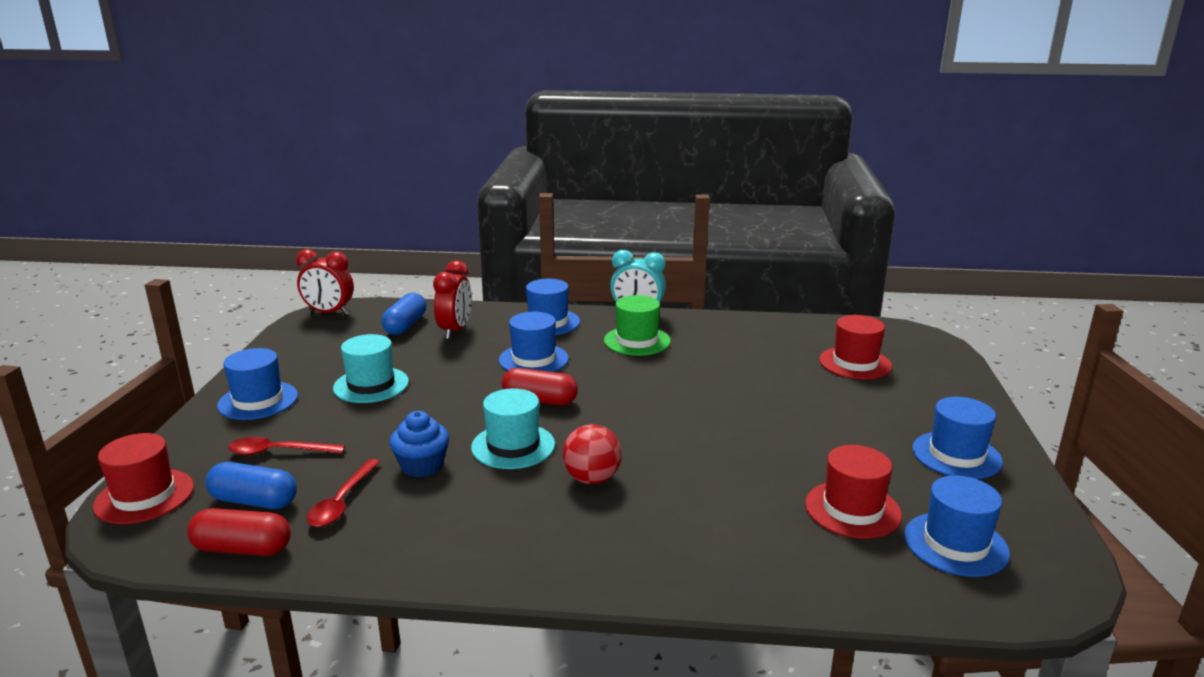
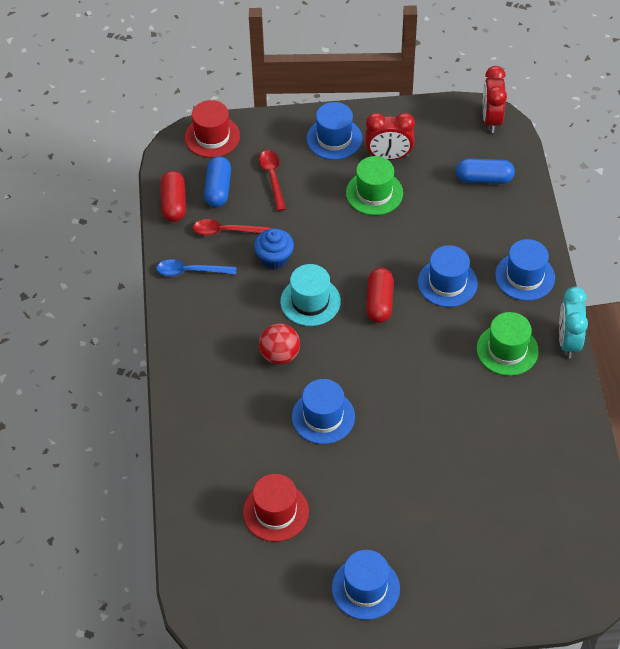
camera: 80 degrees right, 30 degrees up
turquoise hat [333,334,409,403] -> green hat [346,156,403,215]
red clock [433,261,472,339] -> red clock moved to [365,113,415,160]
red hat [819,315,892,380] -> none
blue hat [904,475,1010,577] -> blue hat moved to [292,379,355,444]
none -> blue spoon [156,259,236,277]

